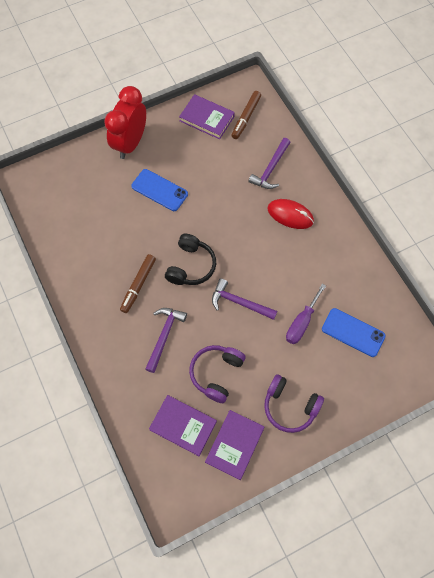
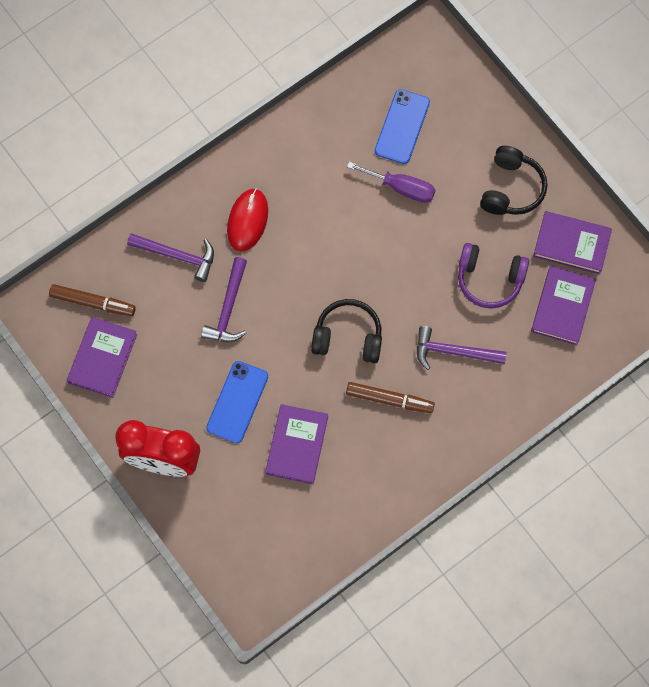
camera: 100 degrees left, 5 degrees up
purple hammer [212,279,277,320] -> purple hammer moved to [201,257,247,342]
purple headphones [264,374,324,433] -> black headphones [480,146,547,215]
none -> purple book [265,404,328,484]

